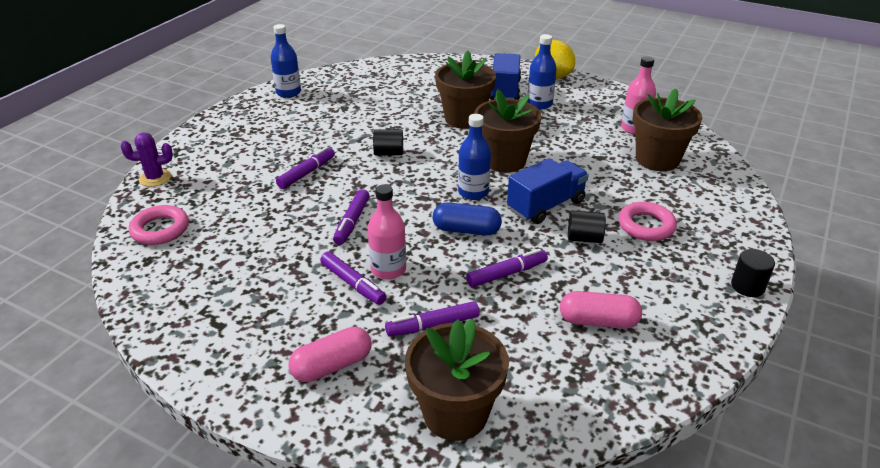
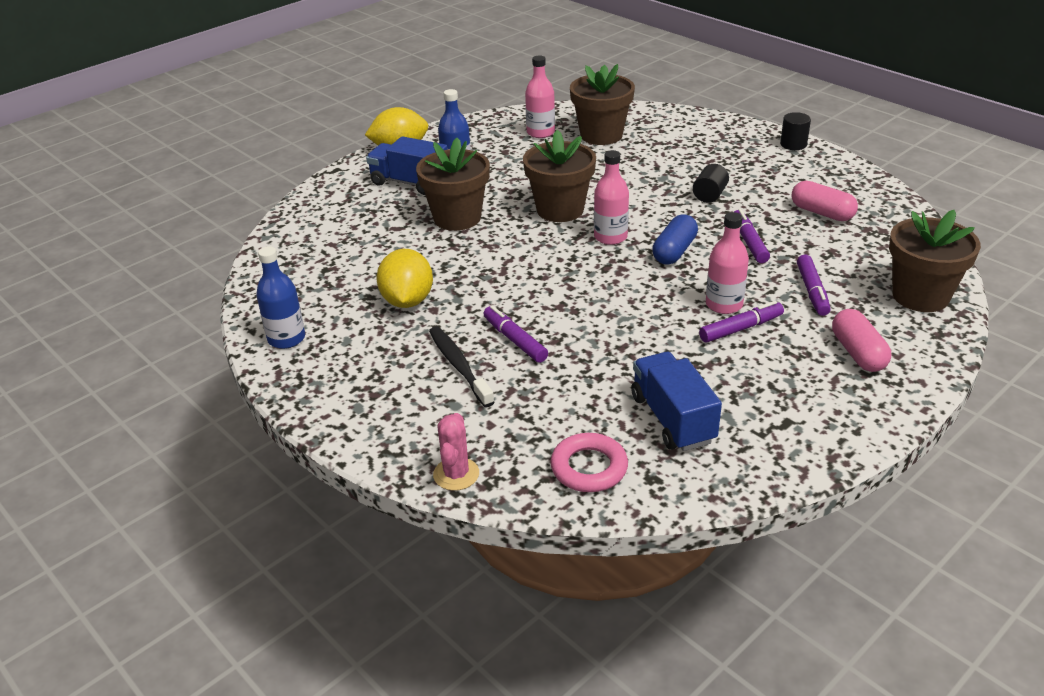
camera: 70 degrees left, 0 degrees up
purple cactus [120,133,173,187] -> pink cactus [433,413,479,491]
purple marker [333,189,370,245] -> none
black cylinder [373,129,403,155] -> none
blue bottle [458,114,491,200] -> pink bottle [594,150,629,245]
blue truck [507,158,589,224] -> blue truck moved to [631,352,722,451]
pink capsule [560,291,642,329] -> pink capsule turned 75 degrees counterclockwise [792,181,858,221]
pink ring [618,202,677,241] -> none
none -> yellow lemon [376,249,433,308]
none -> black toothbrush [429,326,495,407]

